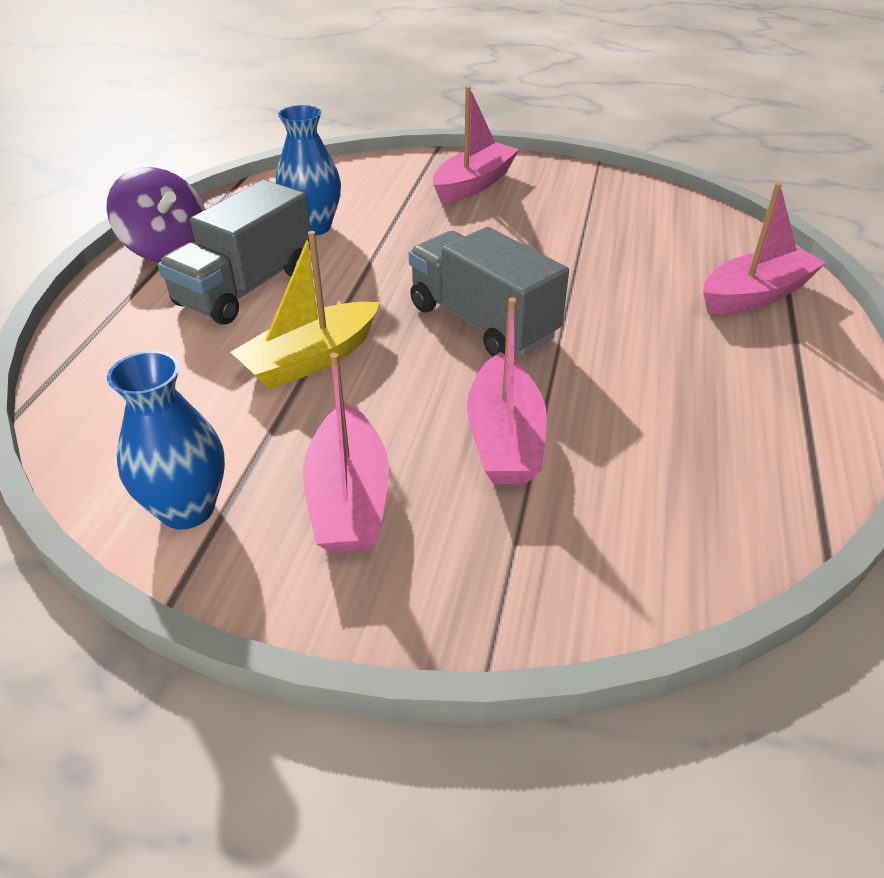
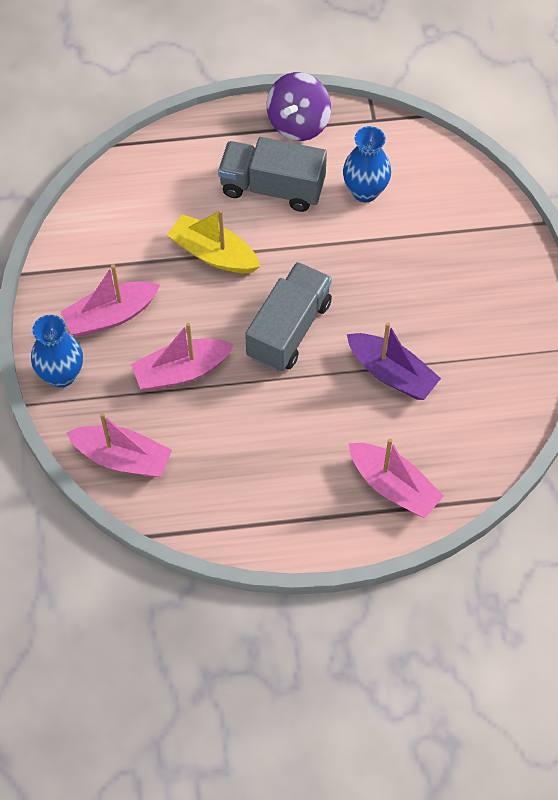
camera: 70 degrees right, 20 degrees up
blue vase [107,351,225,530] -> blue vase moved to [31,315,83,387]
pink boat [433,86,519,204] -> pink boat moved to [66,413,172,477]
none -> purple boat [347,322,441,400]

